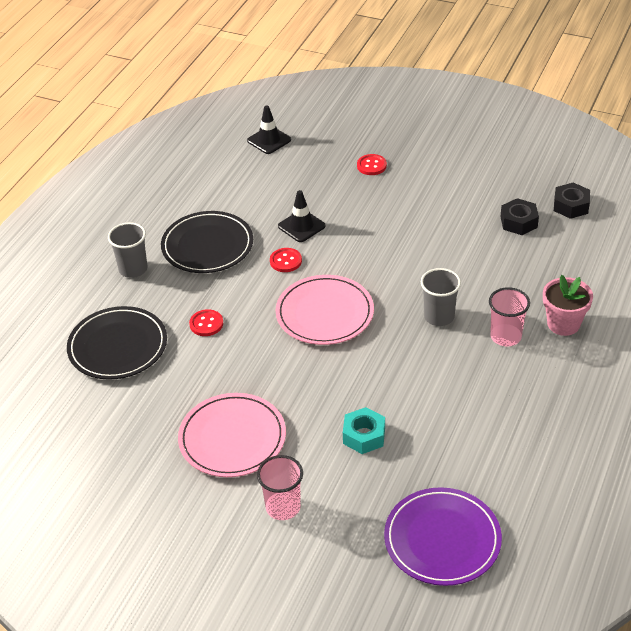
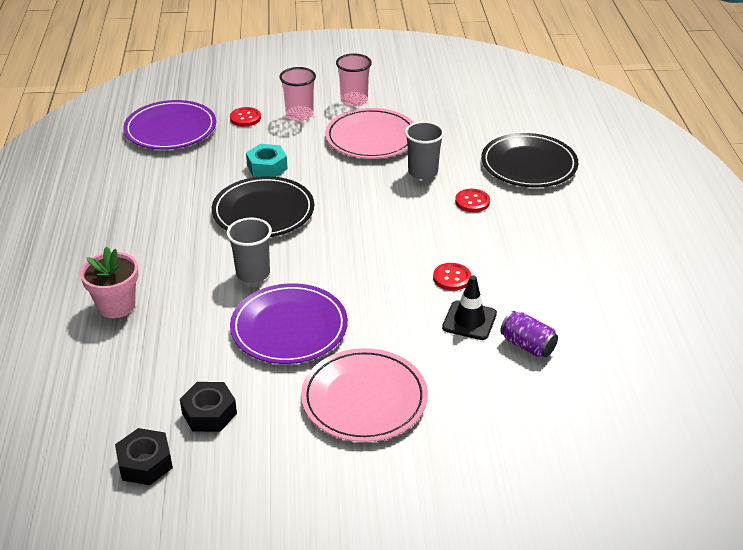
camera: 150 degrees right, 5 degrees down
grey cup [108,222,148,278] -> grey cup moved to [405,121,444,180]
black plate [161,211,253,273] -> black plate moved to [212,176,314,237]
black traffic cone [247,105,291,154] -> none
pink plate [276,275,374,345] -> pink plate moved to [301,348,428,442]
red button [357,154,387,175] -> red button moved to [230,107,261,126]
pink cup [489,287,530,346] -> pink cup moved to [336,53,372,107]
none -> purple plate [230,283,348,364]
none -> purple can [500,311,558,358]

